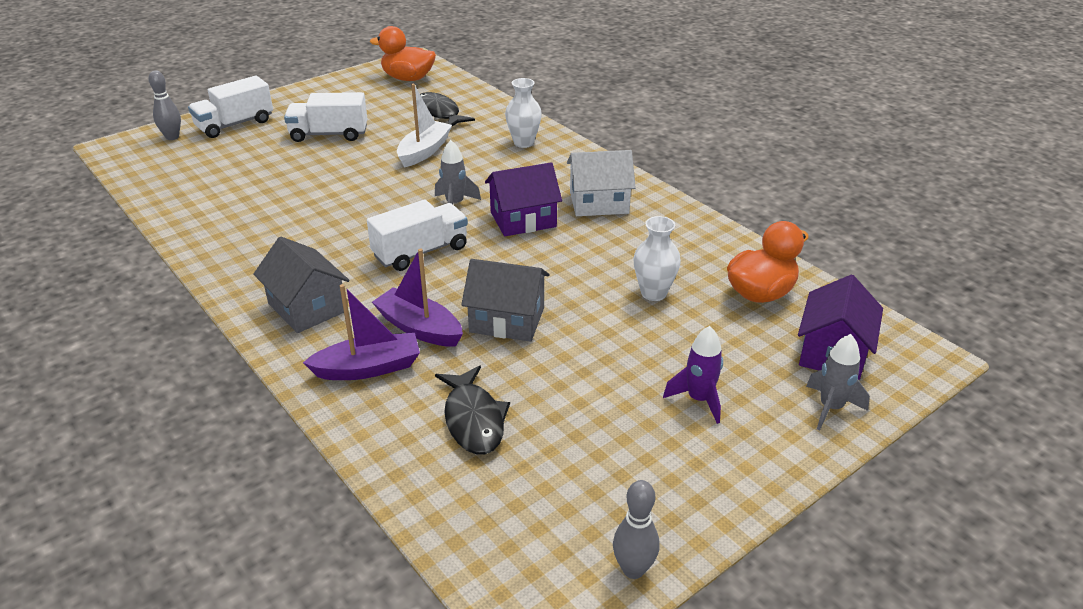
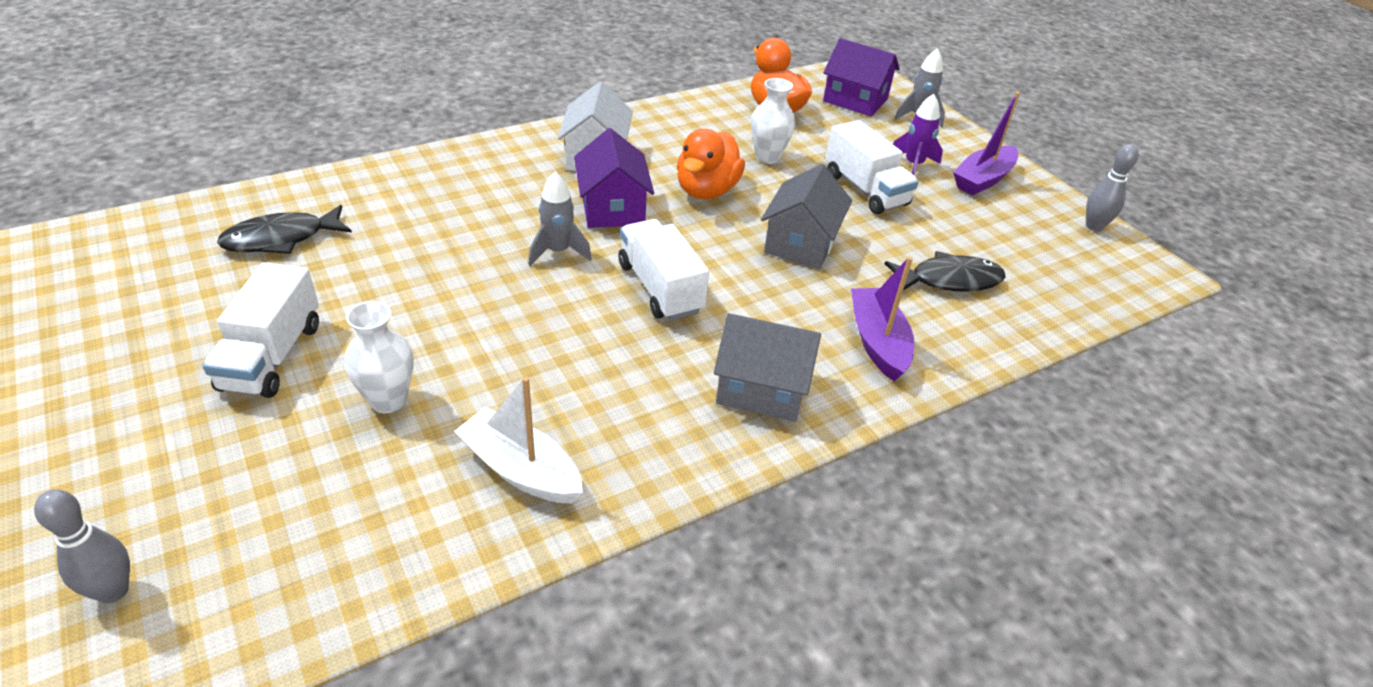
camera: 85 degrees left, 5 degrees up
white truck [188,76,273,138] -> white truck moved to [825,120,919,214]
grey house [253,236,350,333] -> grey house turned 45 degrees clockwise [714,313,821,422]
orange duck [370,26,436,81] -> orange duck moved to [677,129,745,199]
purple boat [372,248,463,347] -> purple boat moved to [953,92,1020,195]
white boat [397,84,452,167] -> white boat moved to [454,377,583,504]
white vase [505,78,542,148] -> white vase moved to [344,301,414,413]

